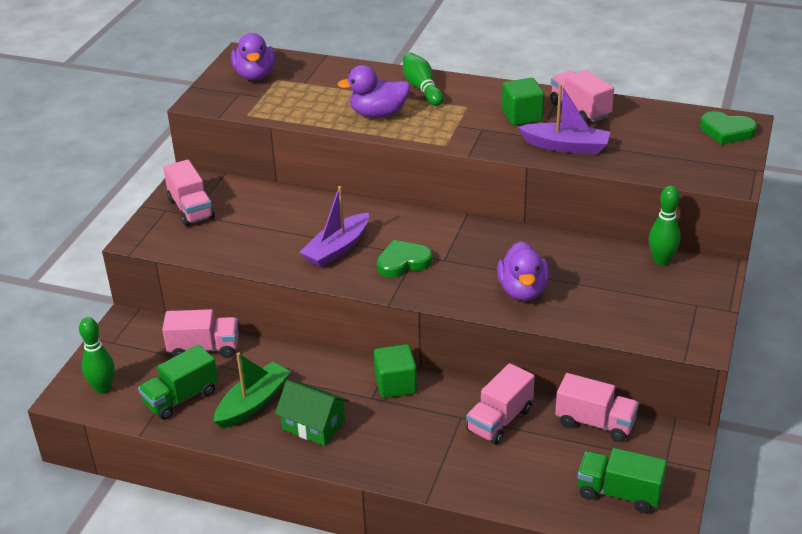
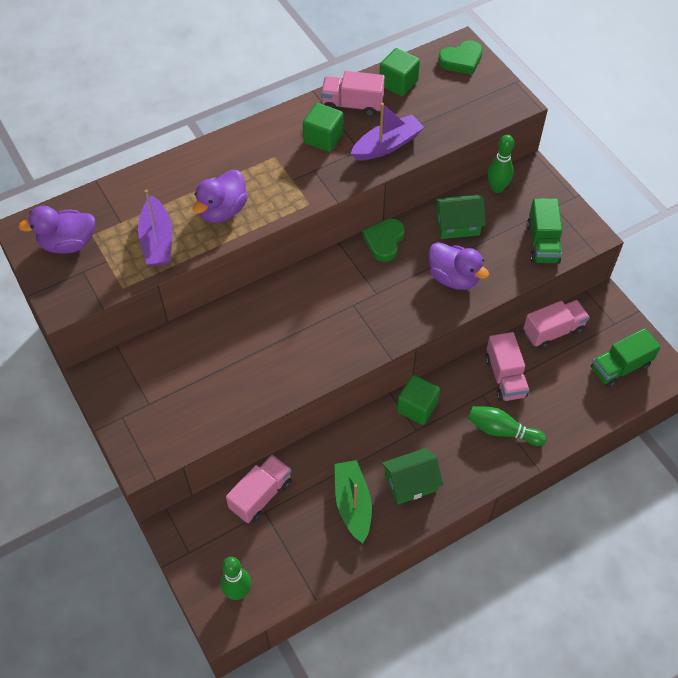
camera: 50 degrees left, 20 degrees up
green truck [138,345,218,420] -> green truck moved to [527,198,562,264]
pink truck [163,160,215,226] -> none
purple duck [231,33,275,80] -> purple duck turned 135 degrees clockwise [18,206,95,254]
purple boat [300,186,369,268] -> purple boat moved to [138,189,173,266]
green heart [377,240,432,278] -> green heart moved to [362,219,405,262]
green bowling pin [403,53,443,106] -> green bowling pin moved to [468,406,547,446]
none -> green cube [380,48,420,96]
none -> green house [434,195,486,239]

